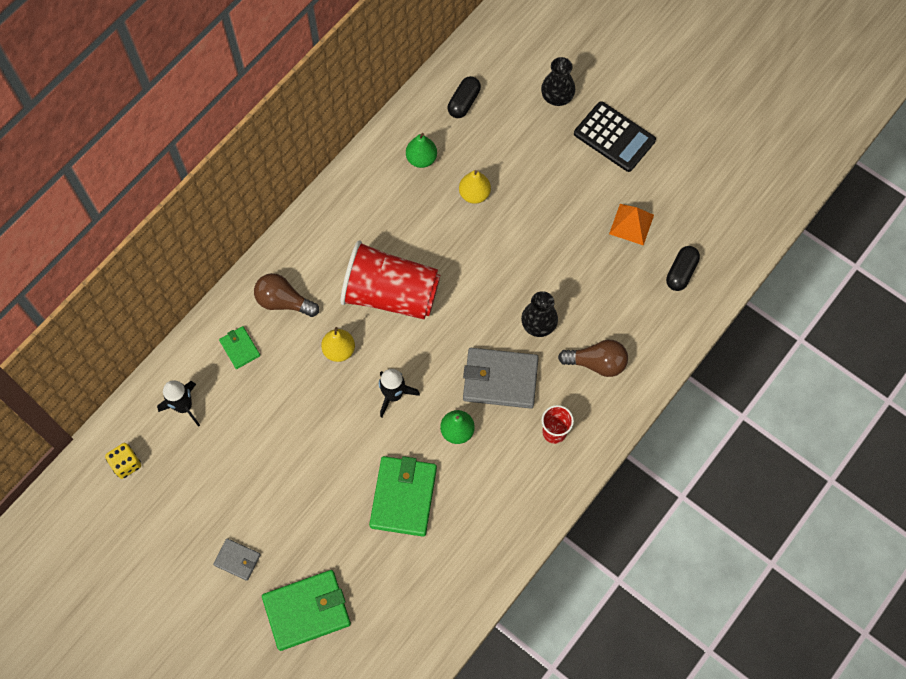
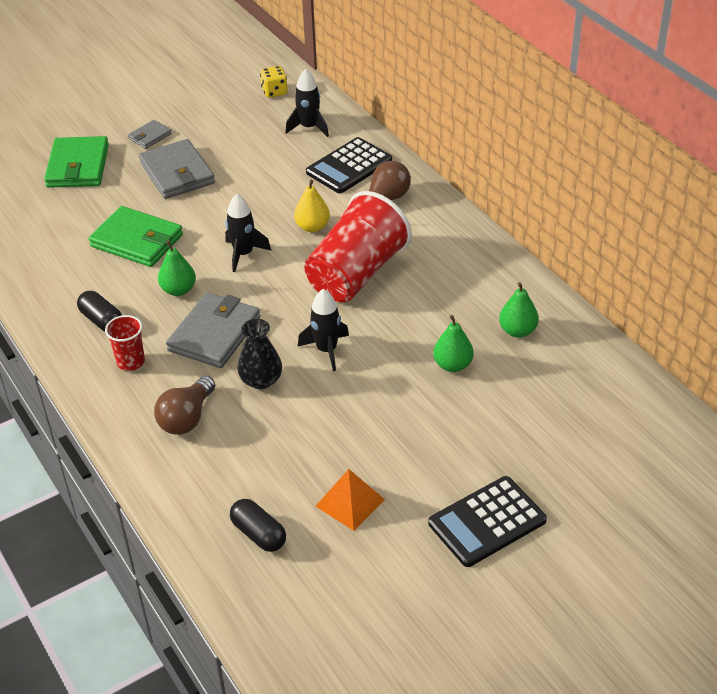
camera: 110 degrees right, 25 degrees down
green wallet [219,326,260,369] -> black calculator [306,137,392,193]
black capsule [448,76,481,118] -> black capsule moved to [77,291,122,331]
yellow pear [459,170,491,204] -> green pear [433,315,474,372]
black vase [541,57,575,106] -> none
none -> grey wallet [139,139,215,199]
none -> black rocket [298,289,349,371]

